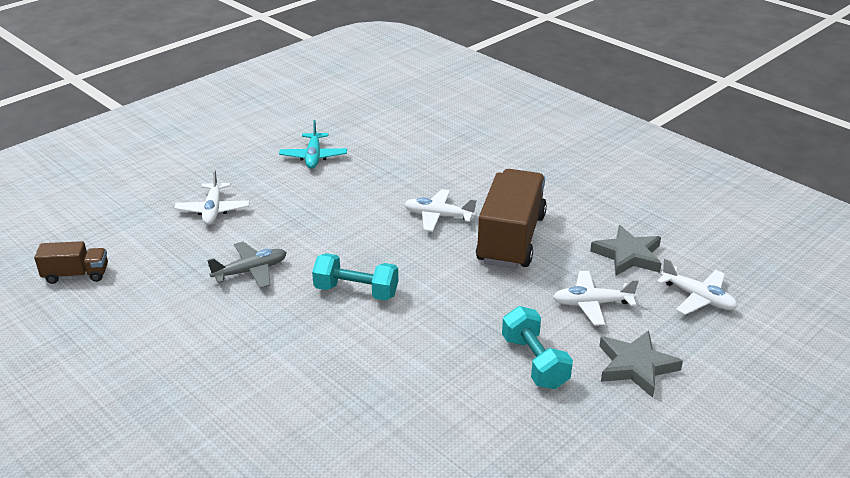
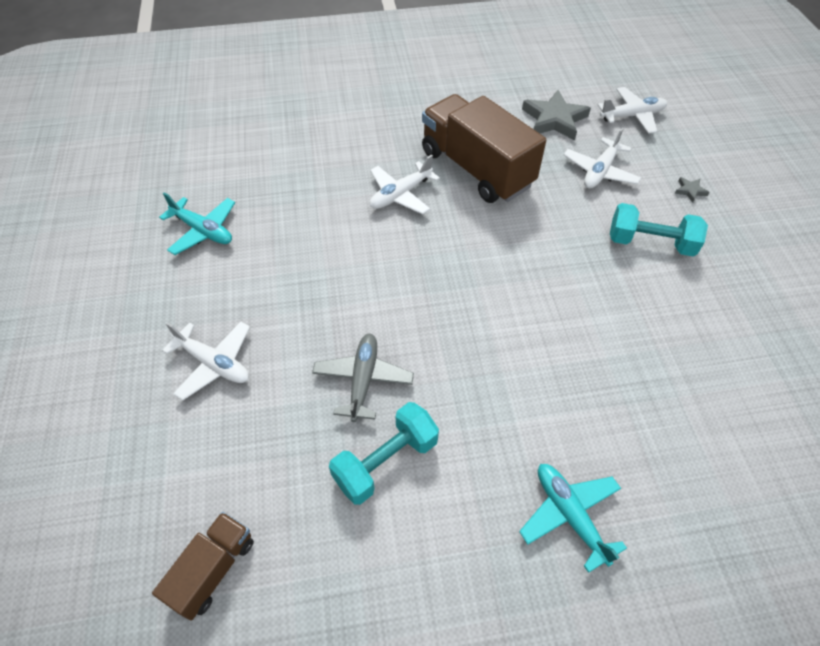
camera: 55 degrees left, 20 degrees up
turquoise dumbbell [312,253,398,301] -> turquoise dumbbell moved to [329,402,439,505]
grey star [599,330,683,398] -> grey star [675,177,710,203], size x0.44
none -> turquoise plane [519,464,627,573]

